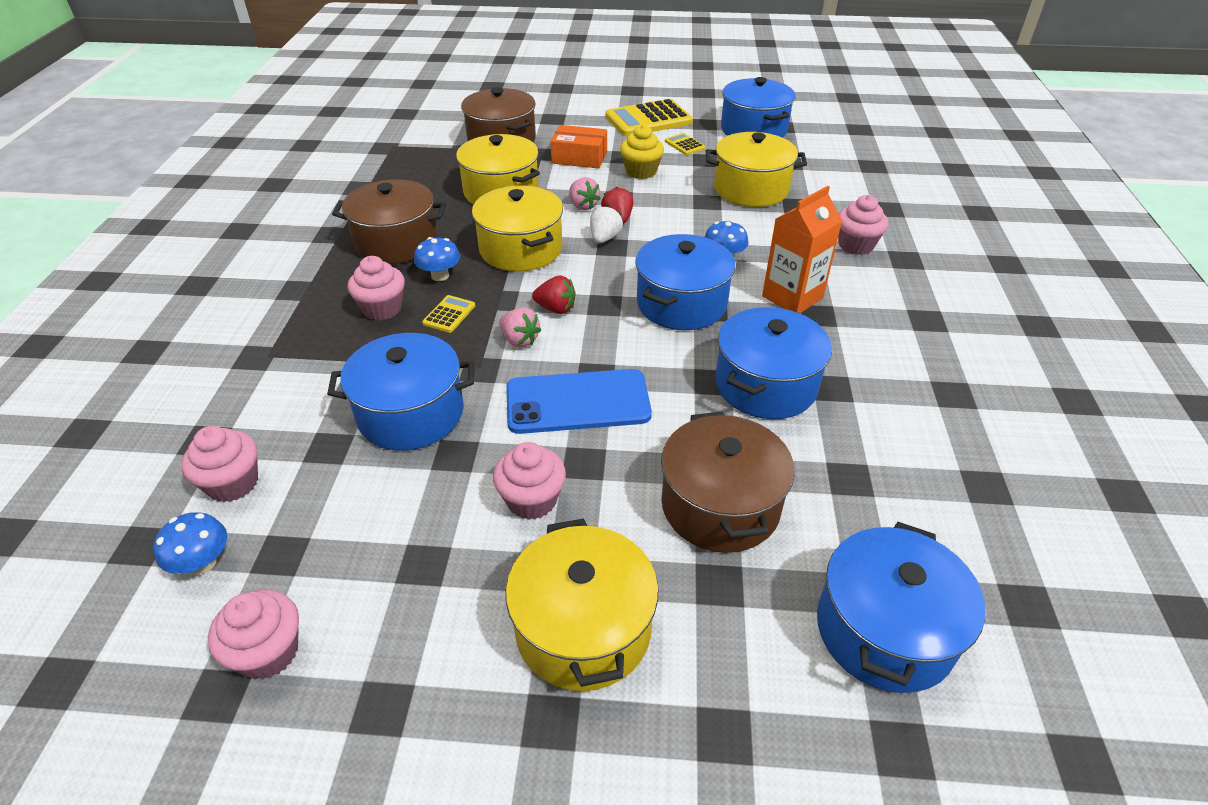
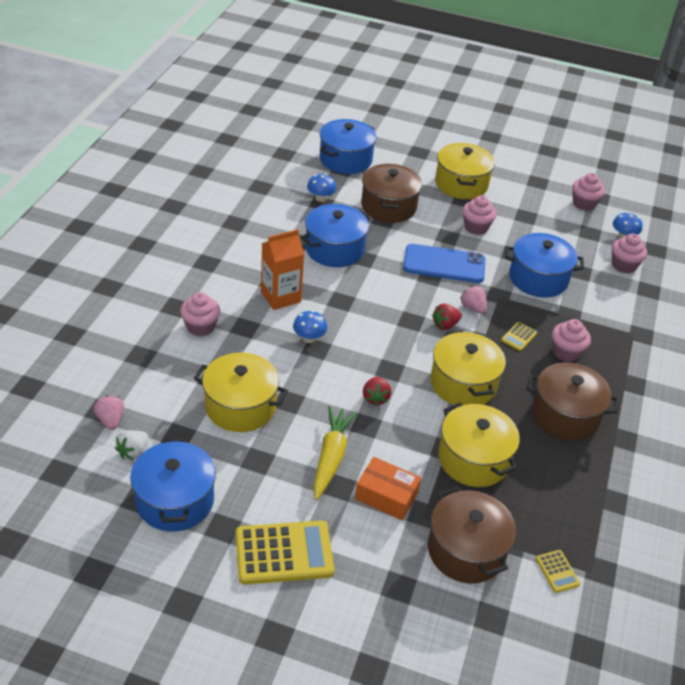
camera: 170 degrees left, 0 degrees up
blue mushroom [414,237,460,281] -> blue mushroom moved to [307,174,336,202]
red strawberry [532,276,576,314] -> red strawberry turned 60 degrees counterclockwise [432,304,462,330]
pink strawberry [569,177,601,210] -> pink strawberry moved to [94,395,124,430]
white strawberry [590,205,623,243] -> white strawberry moved to [115,430,149,460]
yellow cupcake [620,125,664,179] -> yellow carrot [313,406,357,500]
blue pot [635,234,735,330] -> none
yellow calculator [665,133,705,155] -> yellow calculator moved to [536,550,580,593]

